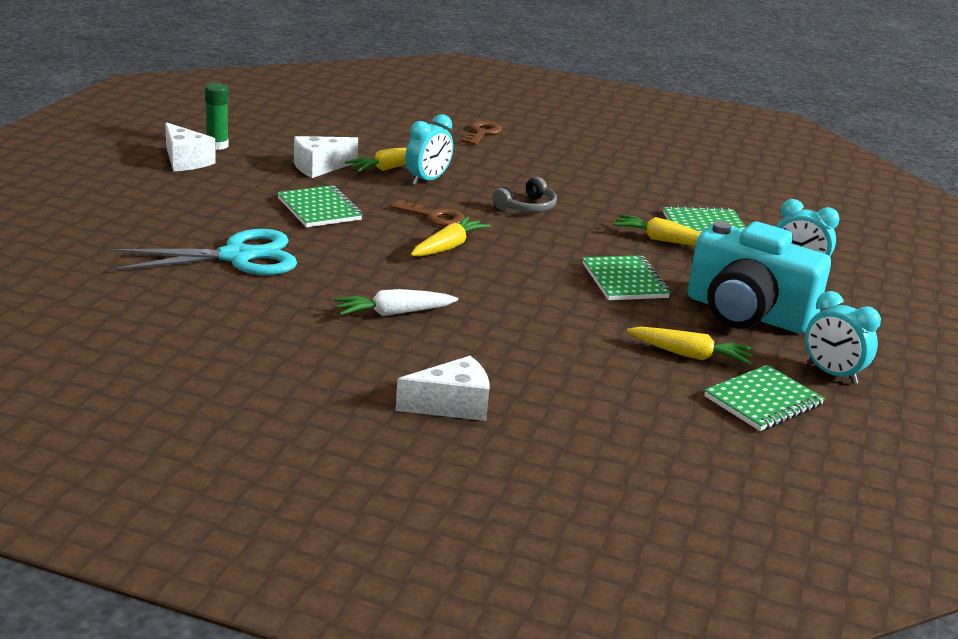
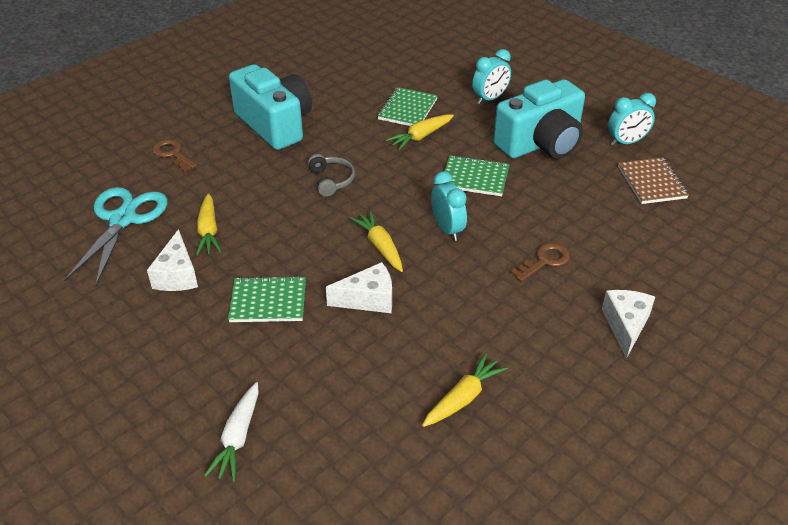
camera: 60 degrees left, 15 degrees up
turquoise scissors [109,229,297,275] -> turquoise scissors moved to [64,187,168,286]
white cheese [165,122,216,171] -> white cheese moved to [326,262,392,313]
green glue stick [205,83,228,150] -> none
white carrot [334,289,458,316] -> white carrot moved to [204,382,259,482]
brown key [391,199,465,226] -> brown key moved to [510,243,570,282]
turquoise clock [406,114,453,185] -> turquoise clock moved to [431,171,467,241]
yellow carrot [627,327,754,365] -> yellow carrot moved to [422,353,508,427]
green notebook [704,365,825,431] -> brown notebook [618,157,689,204]
none -> turquoise camera [229,64,312,150]

